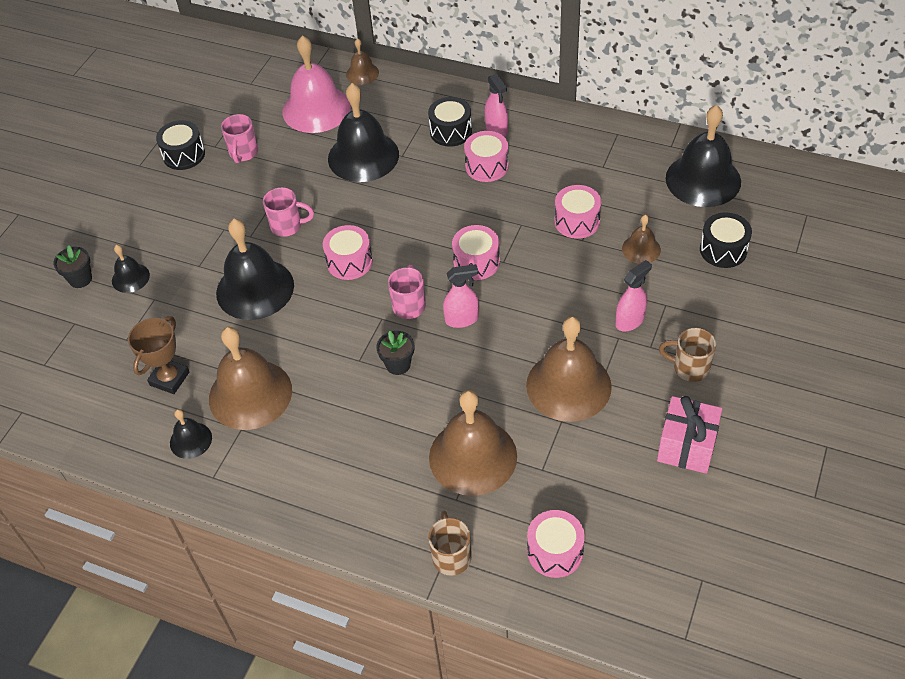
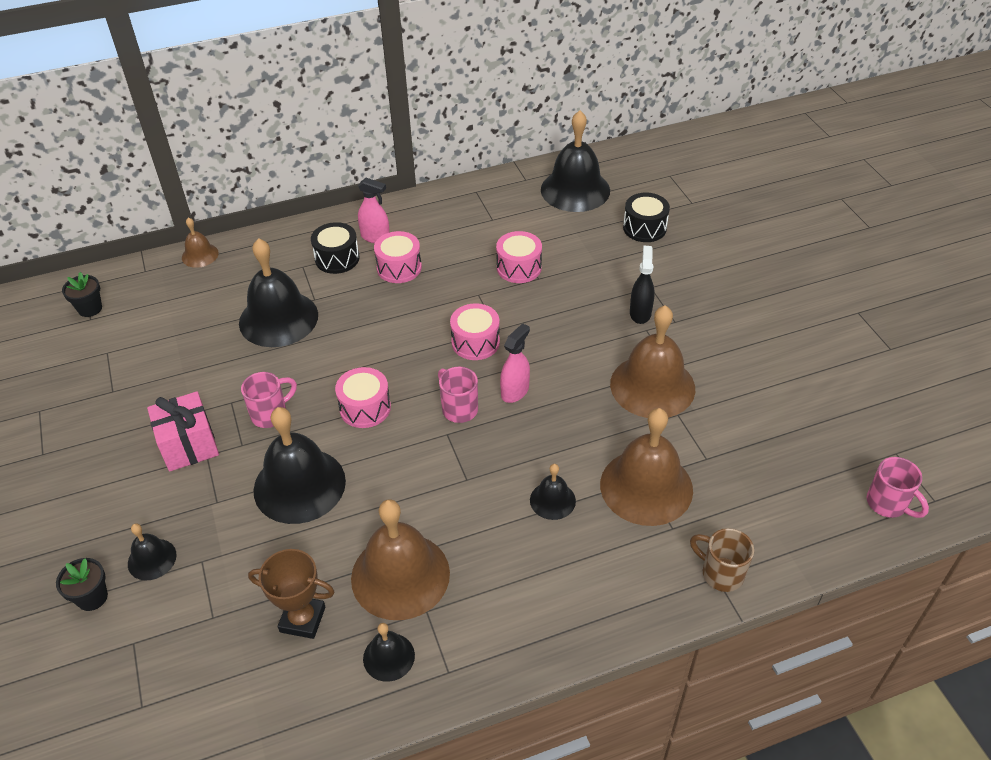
camera: 45 degrees left, 5 degrees down
brown trophy [128,316,189,394] -> brown trophy turned 60 degrees counterclockwise [248,549,334,639]
black drum [156,120,205,170] -> none
pink mug [221,114,258,163] -> pink mug moved to [866,457,929,518]
pink bell [282,36,351,133] -> none
black flower pot [376,331,414,375] -> black flower pot moved to [62,272,102,317]
pink drum [527,510,585,578] -> none
pink spray bottle [615,260,652,332] -> black spray bottle [630,246,655,324]
brown bell [622,215,661,264] -> none
pink gift [657,396,722,474] -> pink gift moved to [147,391,219,472]
brown mug [659,328,716,382] -> none
none -> black bell [530,464,576,520]

